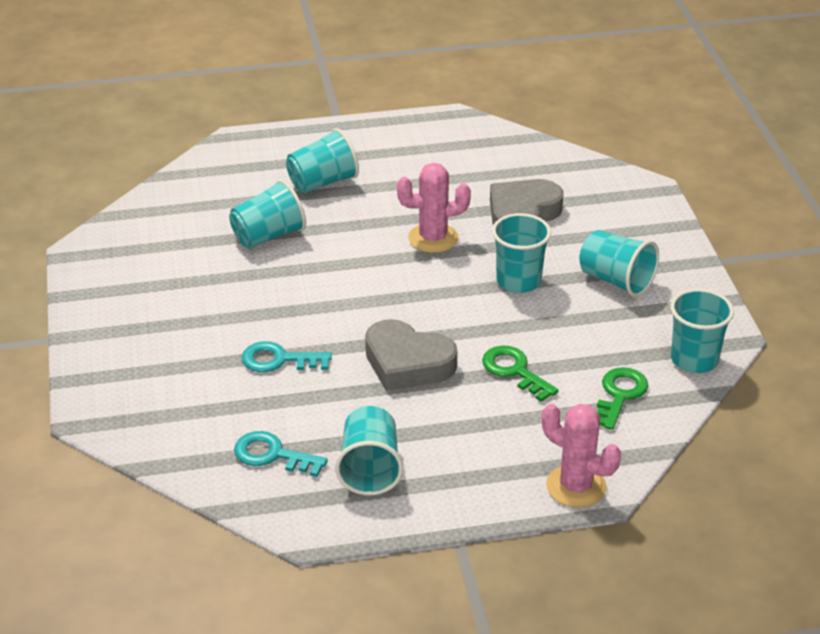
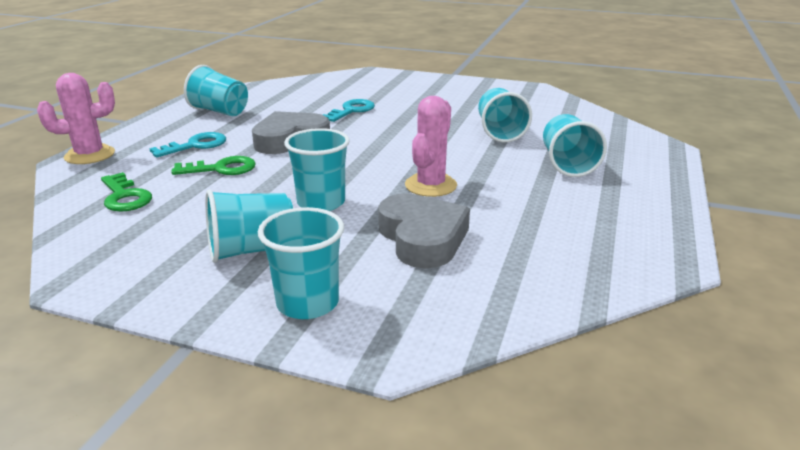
camera: 120 degrees right, 10 degrees down
turquoise key [234,431,328,477] -> turquoise key moved to [149,132,226,157]
turquoise cup [670,289,734,373] -> turquoise cup moved to [258,207,344,319]

